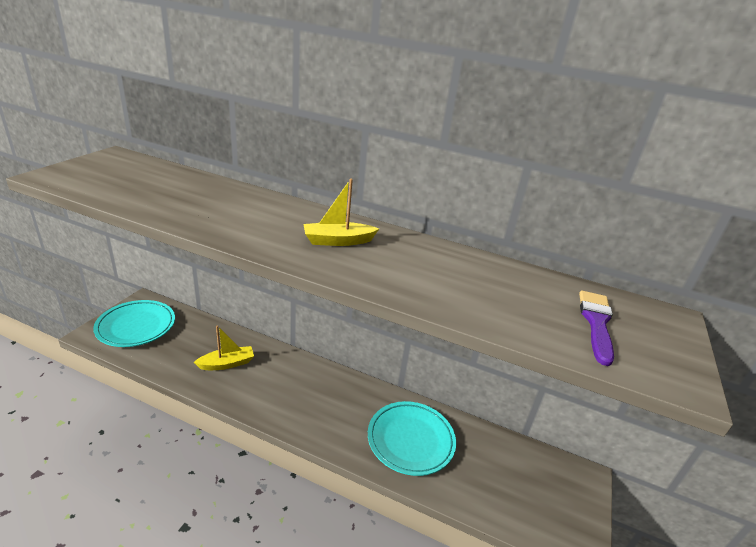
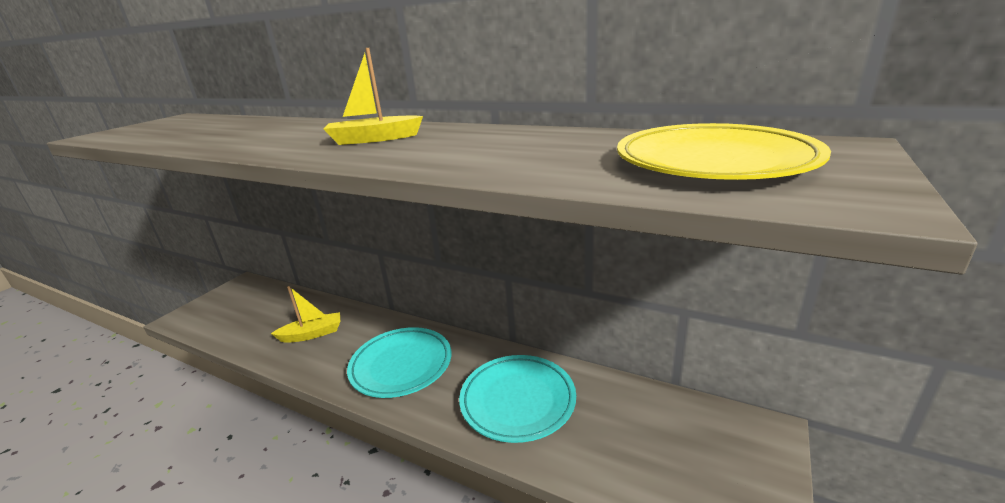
camera: 10 degrees right, 5 degrees down
turquoise plate [93,300,175,347] -> turquoise plate moved to [347,327,451,398]
purple brush [579,291,614,366] -> yellow plate [617,123,831,180]

